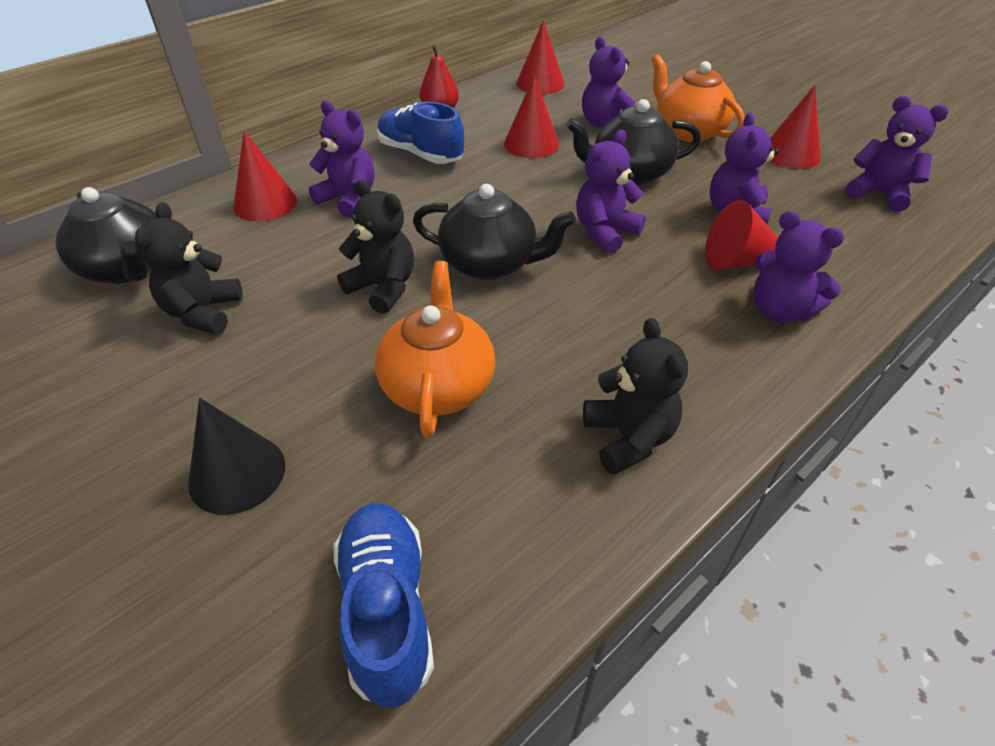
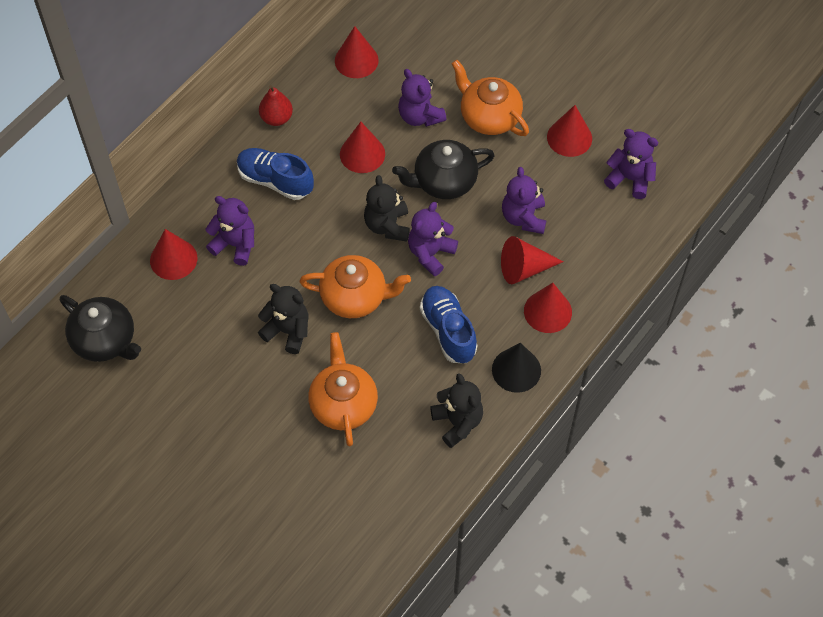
camera: 10 degrees left, 15 degrees up
black teddy bear [135,202,243,335] -> black teddy bear moved to [364,175,410,241]
black cone [188,398,285,515] -> black cone moved to [492,343,541,393]
blue shoe [334,503,434,708] -> blue shoe moved to [420,286,477,363]
black teapot [413,184,576,280] -> orange teapot [299,255,411,318]
purple teddy bear [754,211,844,323] -> red cone [524,283,572,333]

